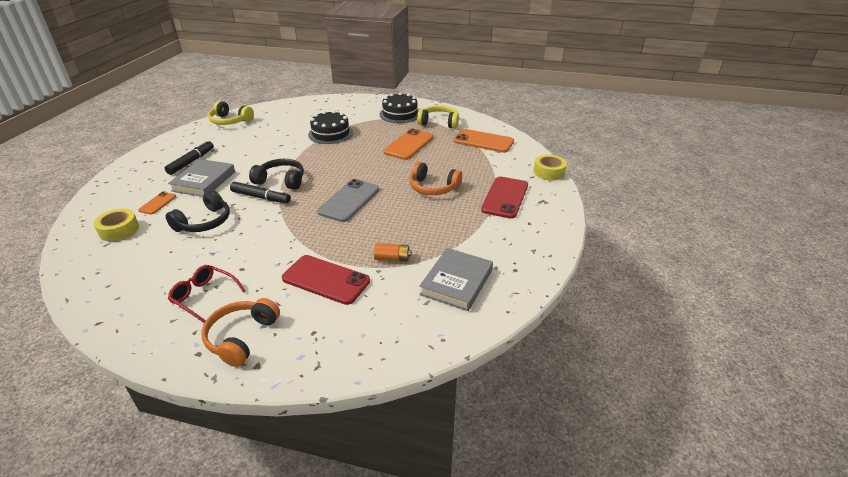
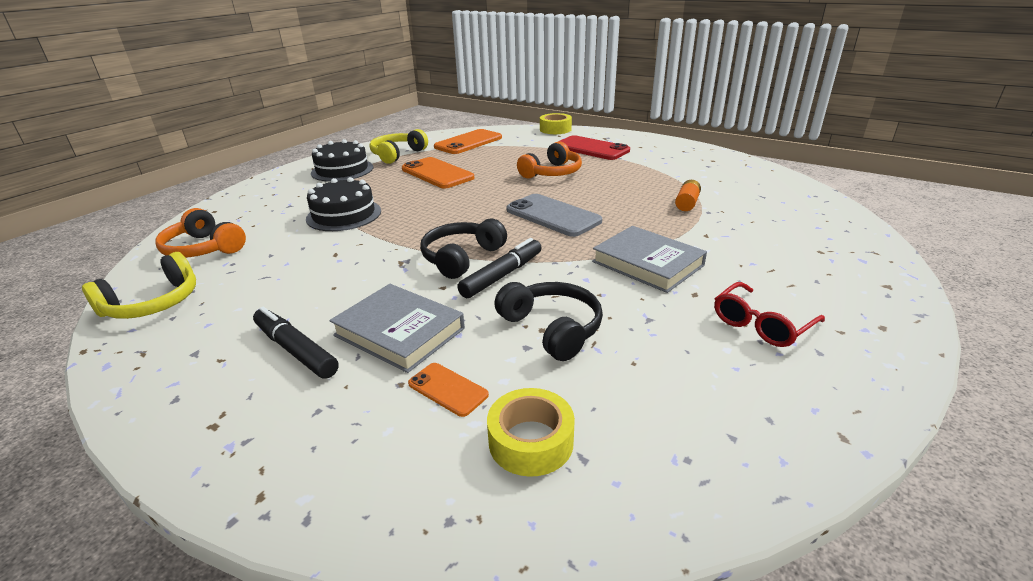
camera: 70 degrees left, 5 degrees down
orange headphones [202,298,280,367] -> orange headphones moved to [155,208,246,258]
red phone [282,255,370,305] -> none
grey book [419,248,493,311] -> grey book moved to [592,226,707,293]

